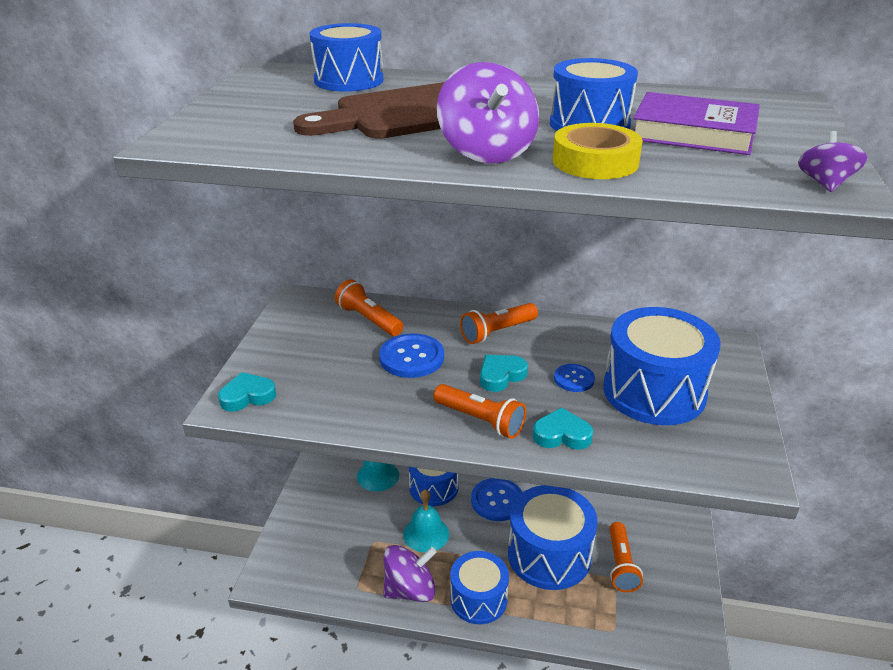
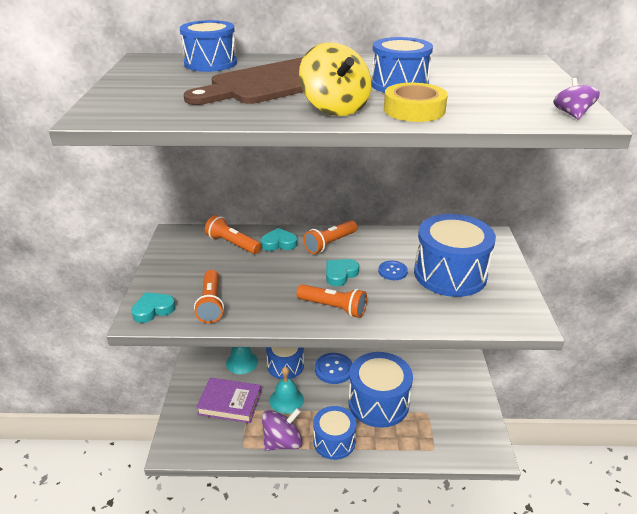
camera: 10 degrees left, 0 degrees up
blue button [379,333,444,378] -> none
purple spinning top [437,62,539,163] -> yellow spinning top [299,43,372,116]
turquoise heart [532,407,593,450] -> turquoise heart moved to [261,228,297,251]
orange flashlight [609,522,643,592] -> orange flashlight moved to [194,270,224,323]
purple book [633,92,760,155] -> purple book moved to [196,378,261,423]

